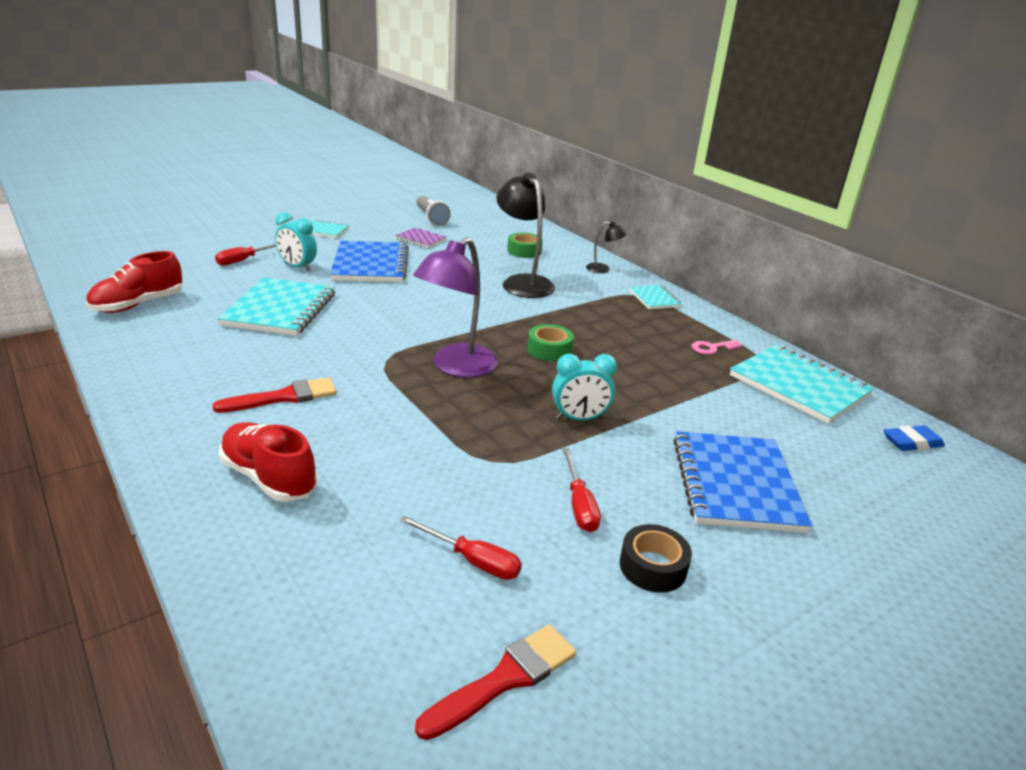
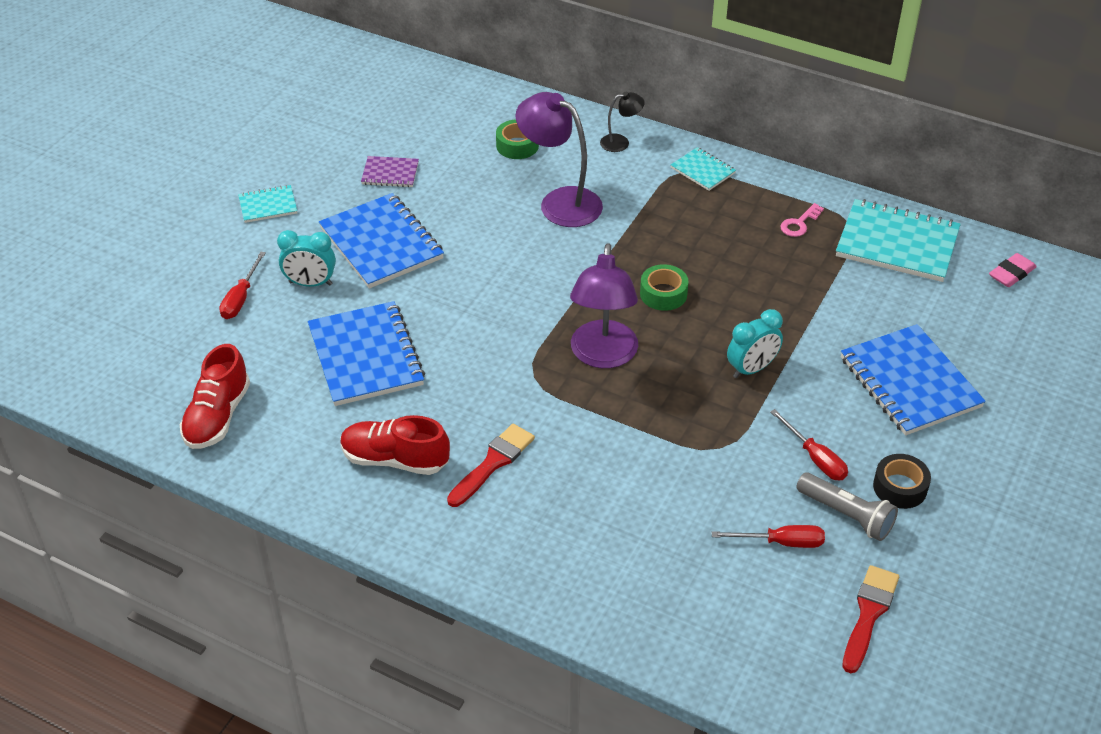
camera: 25 degrees left, 15 degrees up
turquoise notebook [217,278,335,336] -> blue notebook [308,301,425,406]
red shoe [219,422,317,502] -> red shoe moved to [340,415,450,475]
grey flashlight [416,196,451,226] -> grey flashlight moved to [797,472,898,541]
black lamp [496,172,555,298] -> purple lamp [516,92,603,227]
blue eraser [883,426,945,451] -> pink eraser [989,253,1037,287]

